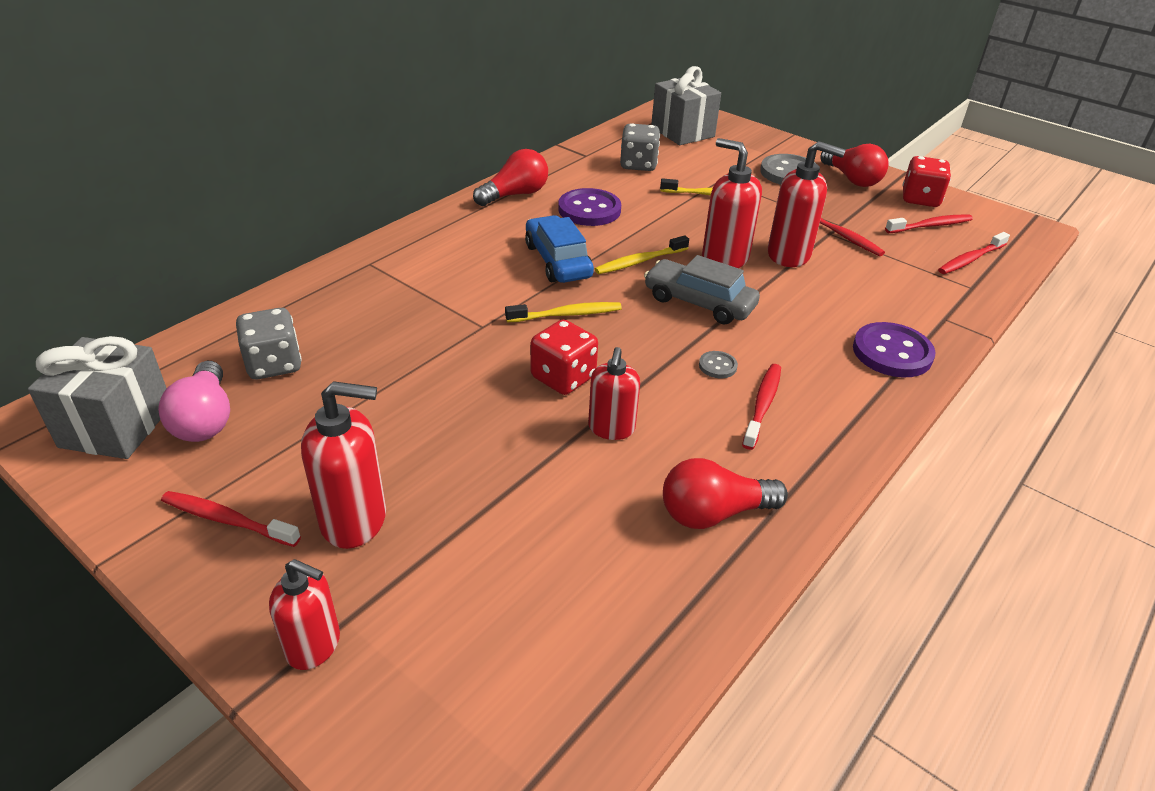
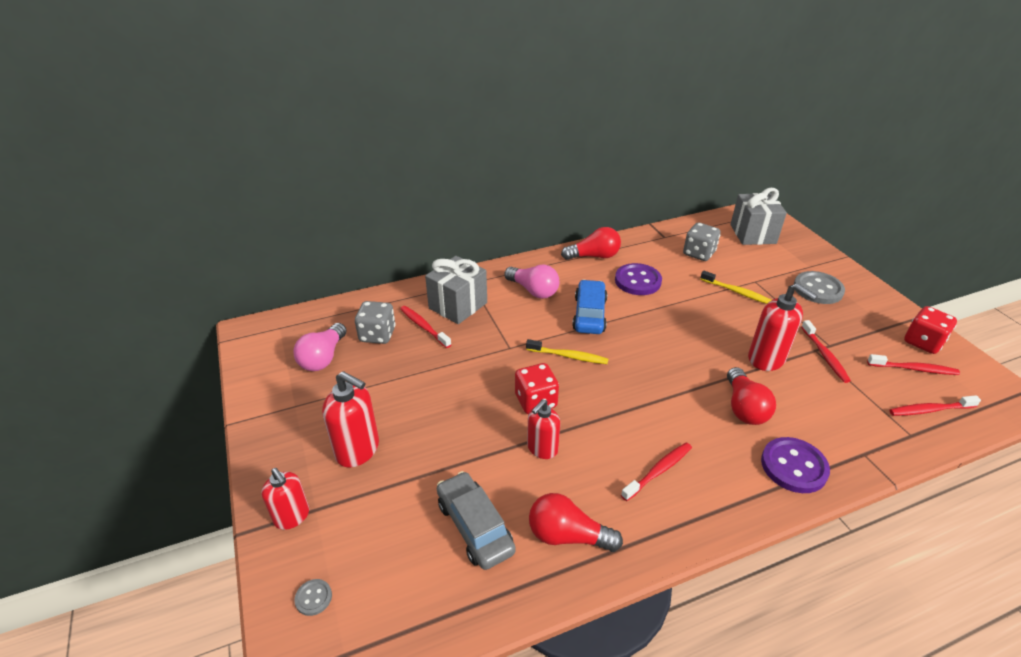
camera: 30 degrees right, 0 degrees up
grey gift [28,336,167,459] -> grey gift moved to [425,256,487,324]
red toothbrush [161,491,301,547] -> red toothbrush moved to [400,306,452,348]
yellow toothbrush [595,235,689,274] -> none
grey car [644,255,760,325] -> grey car moved to [437,471,516,570]
grey button [699,351,738,378] -> grey button moved to [294,579,332,616]
red soap dispenser [702,138,762,268] -> none
red light bulb [820,144,889,187] -> red light bulb moved to [727,367,776,425]
none -> pink light bulb [504,265,559,299]

